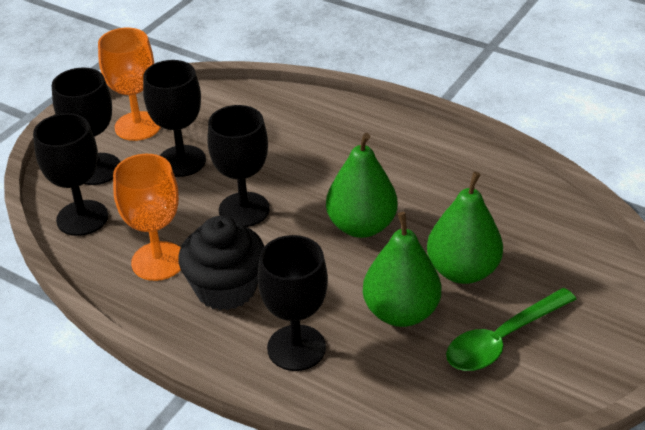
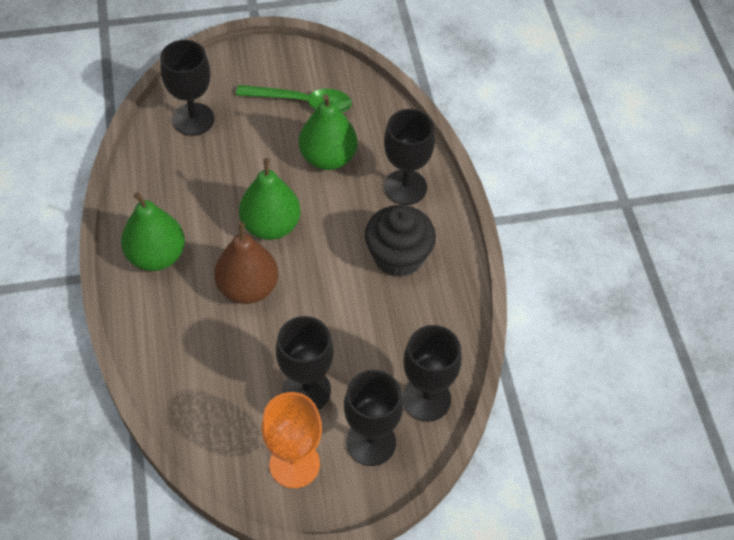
camera: 135 degrees left, 15 degrees up
orange goblet [113,154,181,281] -> none
black goblet [207,105,270,227] -> black goblet moved to [160,40,214,136]
green pear [427,172,503,284] -> green pear moved to [121,192,185,271]
none -> brown pear [214,222,278,304]

